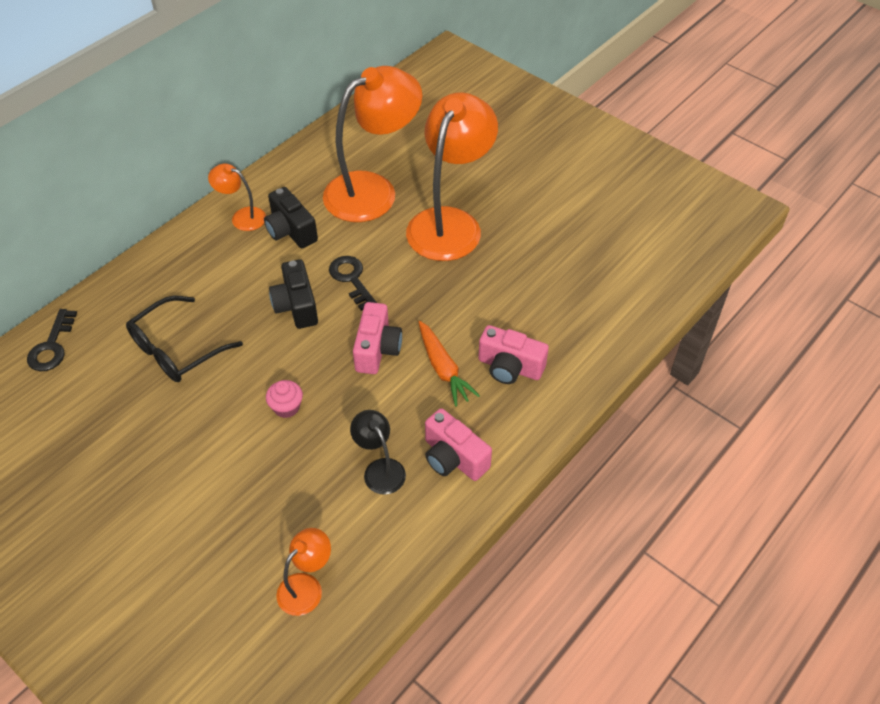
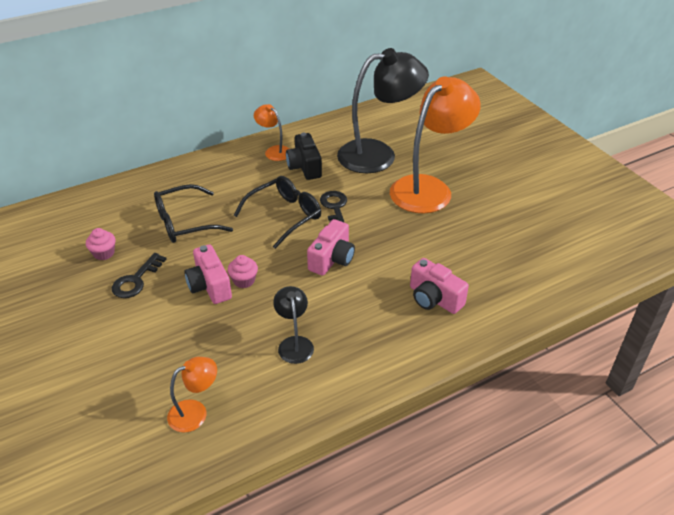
camera: 20 degrees right, 10 degrees down
black key [27,309,77,371] -> black key moved to [112,253,167,298]
black camera [269,259,318,329] -> black glasses [234,176,321,249]
orange lamp [323,66,422,222] -> black lamp [337,48,429,173]
orange carrot [419,321,480,407] -> none
pink camera [425,408,492,481] -> pink camera moved to [184,244,232,304]
none -> pink cupcake [86,228,115,260]

